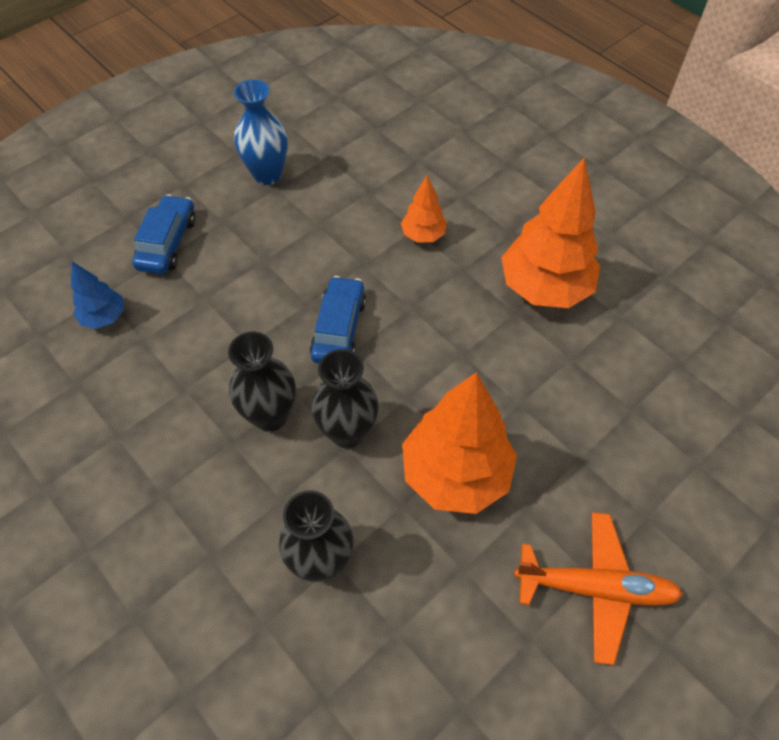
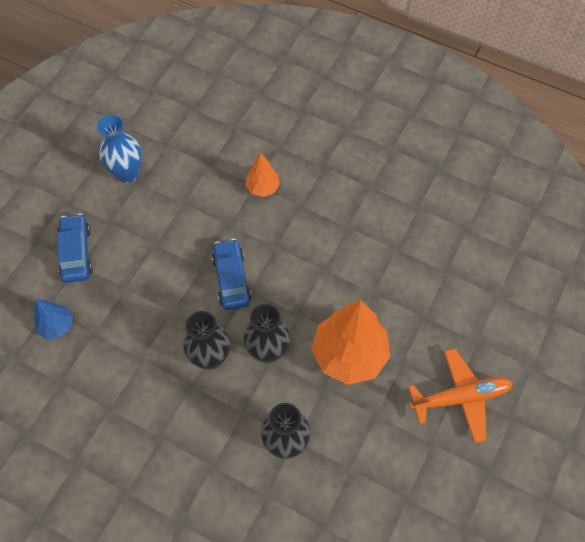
camera: 20 degrees left, 5 degrees up
orange tree [501,158,600,308] -> none

